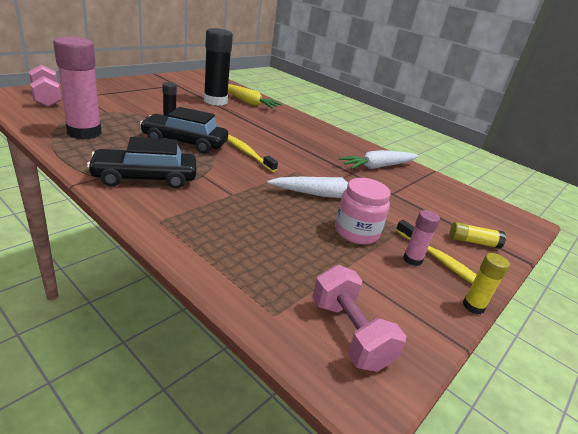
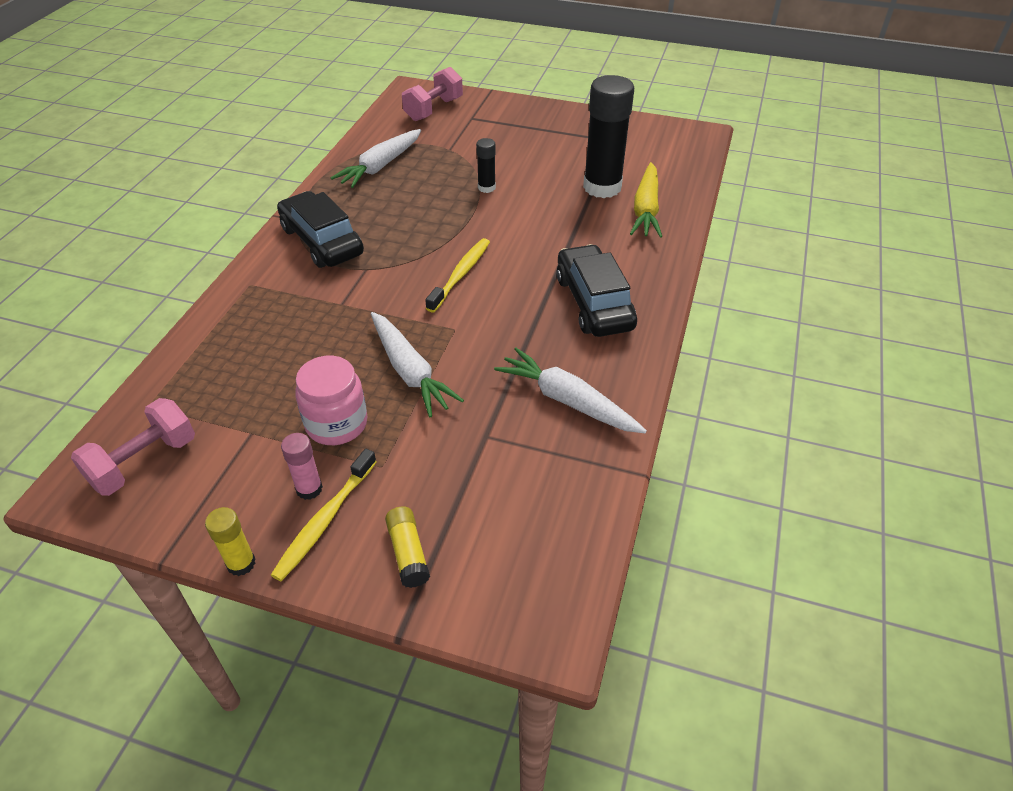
camera: 70 degrees right, 15 degrees up
pink glue stick [53,36,102,139] -> white carrot [331,129,421,188]
black car [140,107,228,154] -> black car moved to [557,244,637,337]

